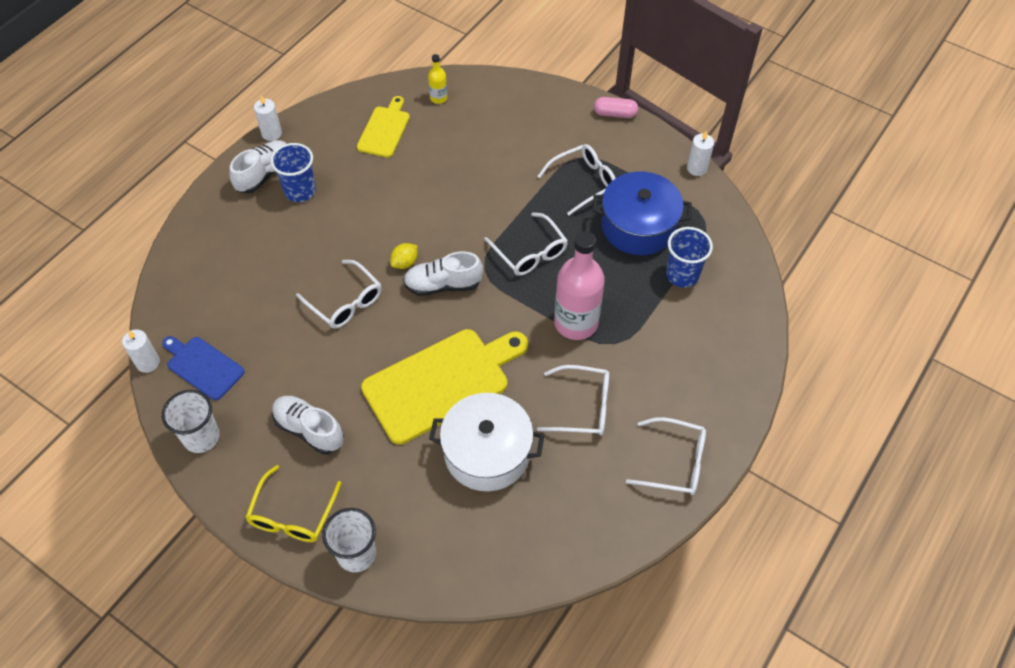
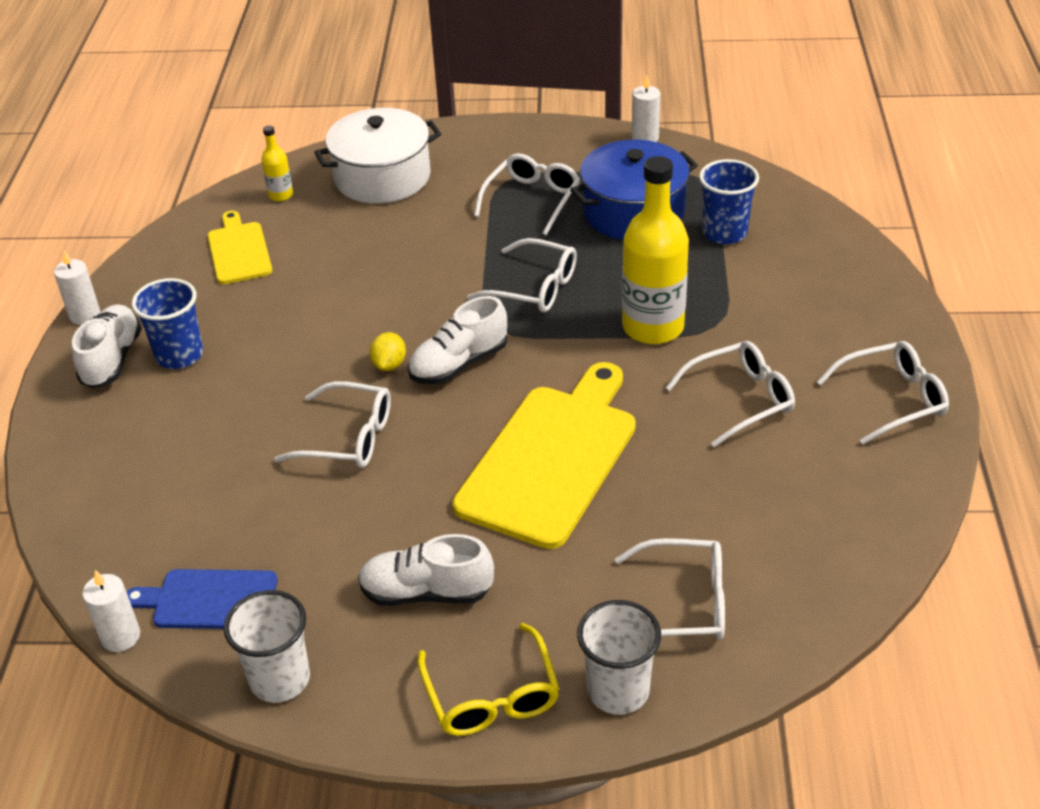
camera: 30 degrees left, 15 degrees down
white pot [429,393,544,491] -> white pot moved to [314,108,441,204]
pink bottle [554,231,605,340] -> yellow bottle [622,156,689,344]
pink capsule [594,97,638,118] -> none
none -> white glasses [615,538,725,640]

